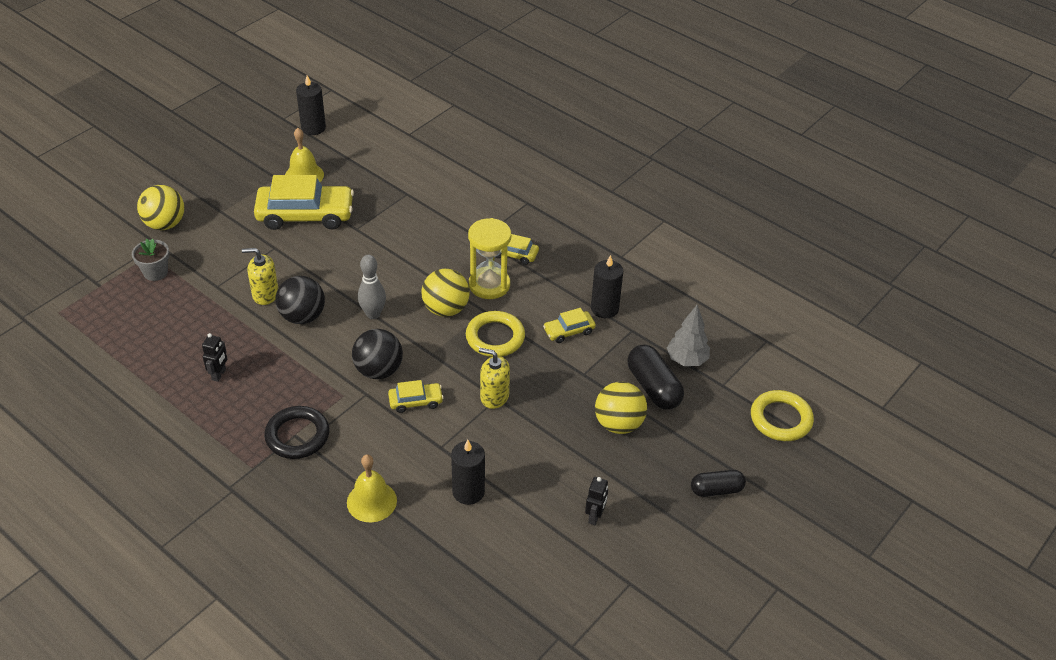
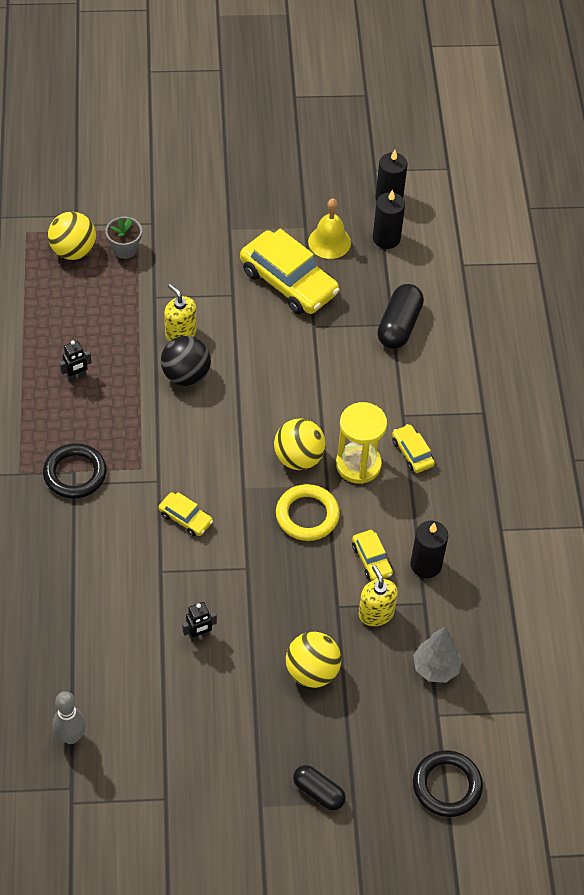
camera: 45 degrees right, 10 degrees up
yellow ball [137,185,184,230] -> yellow ball moved to [48,212,96,260]
yellow bell [347,454,397,522] -> none
black ball [352,329,403,379] -> none
grey bowling pin [358,255,386,319] -> grey bowling pin moved to [53,691,86,744]
black candle [451,440,485,505] -> black candle moved to [373,190,405,249]
yellow soap dispenser [479,348,510,409] -> yellow soap dispenser moved to [359,565,398,626]
yellow car [543,308,596,343] -> yellow car turned 135 degrees counterclockwise [352,530,393,581]
black robot [585,477,608,525] -> black robot moved to [182,602,217,641]
black capsule [628,345,684,409] -> black capsule moved to [377,284,424,349]
yellow ring [751,390,814,441] -> black ring [413,750,483,817]

